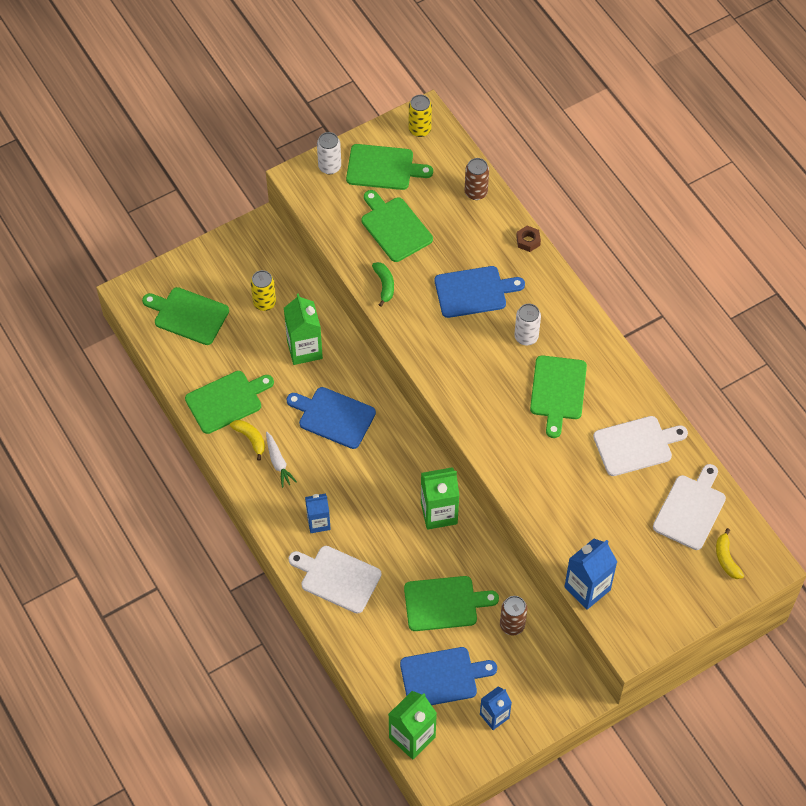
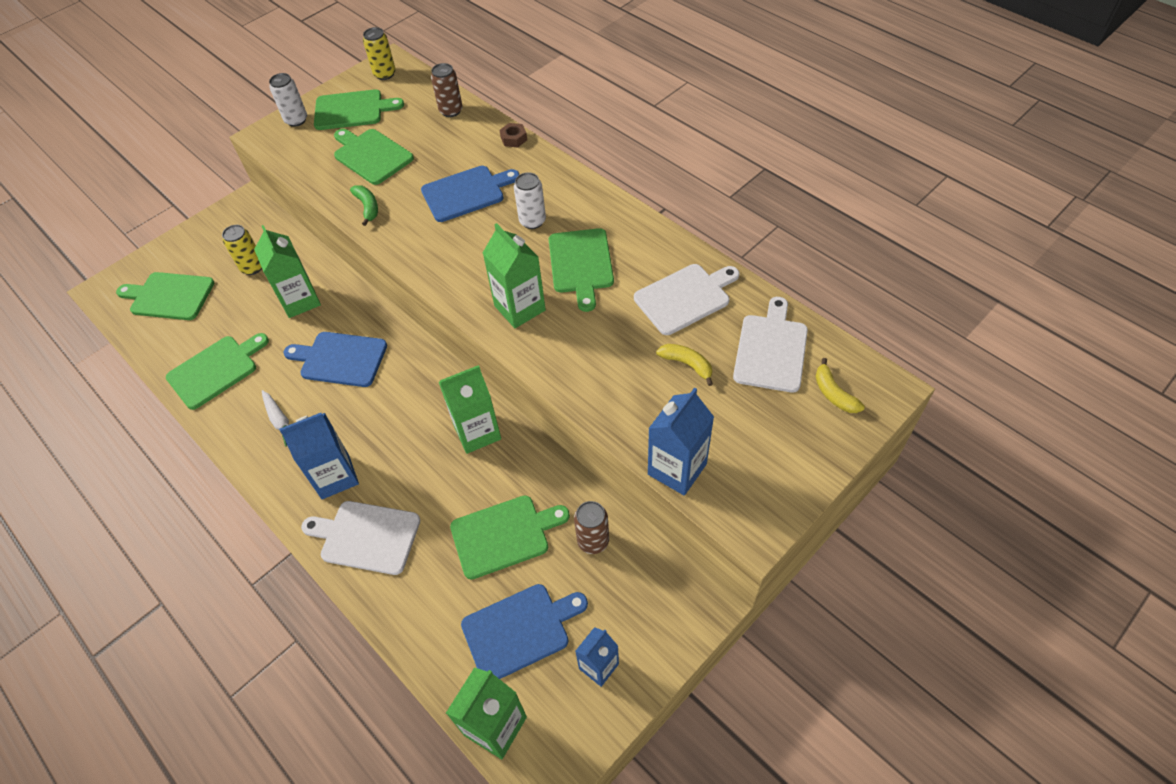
camera: 10 degrees left, 5 degrees down
yellow banana [230,420,265,461] -> yellow banana moved to [656,344,713,386]
blue carton [305,493,331,533] -> blue carton [279,413,359,499], size x1.55
none -> green carton [483,223,546,328]

